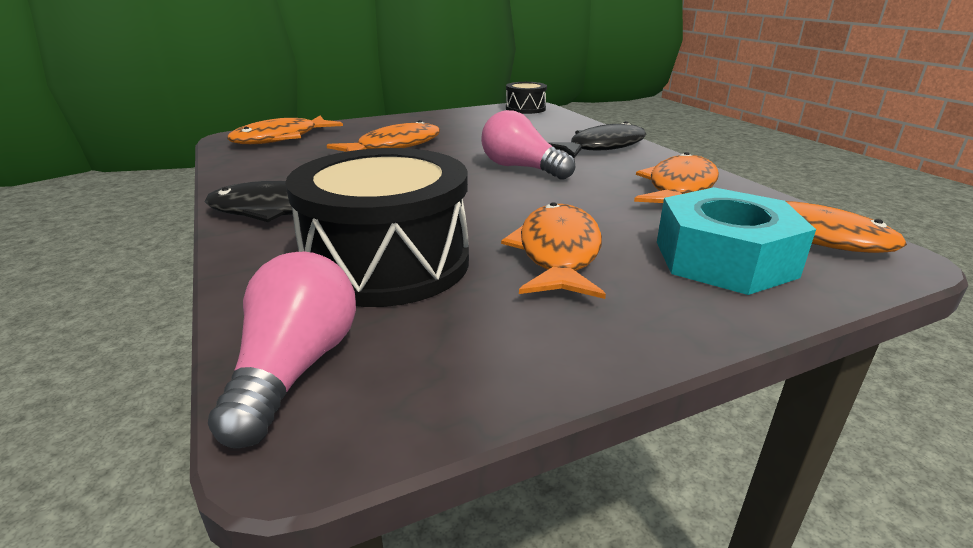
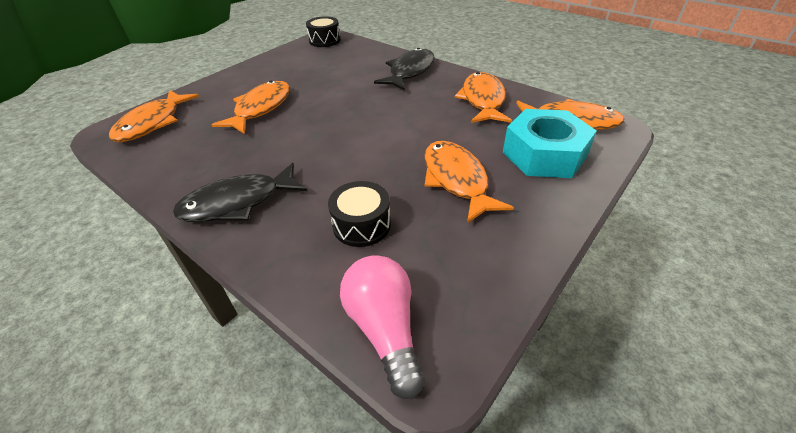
camera: 25 degrees left, 15 degrees up
black drum [285,148,469,307] -> black drum [328,181,391,247], size x0.51
pink light bulb [481,110,575,180] -> none

